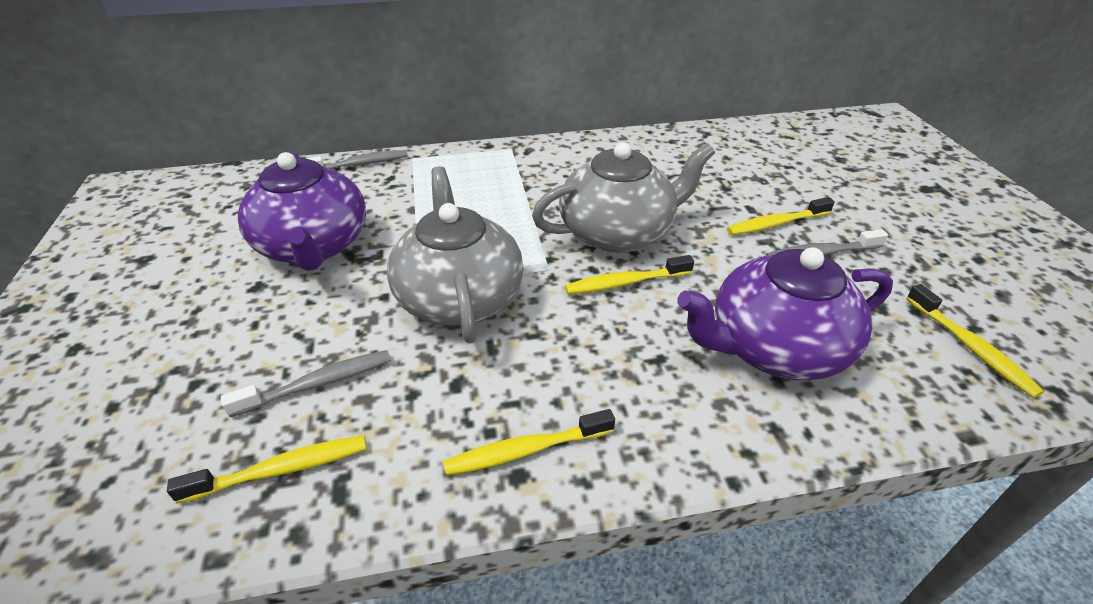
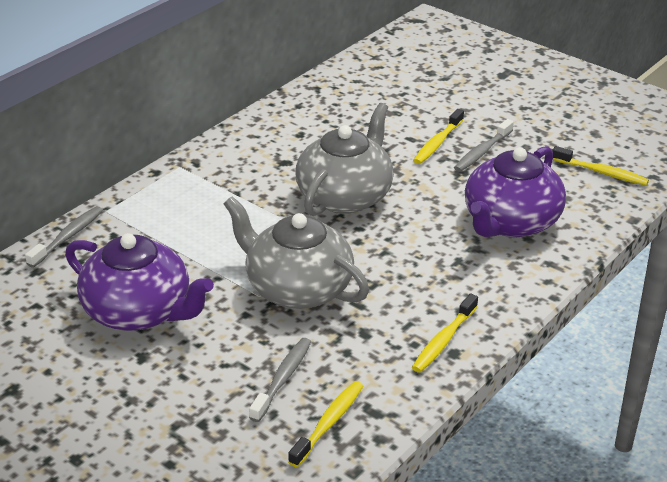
camera: 40 degrees left, 5 degrees down
yellow toothbrush [565,255,694,294] -> none

